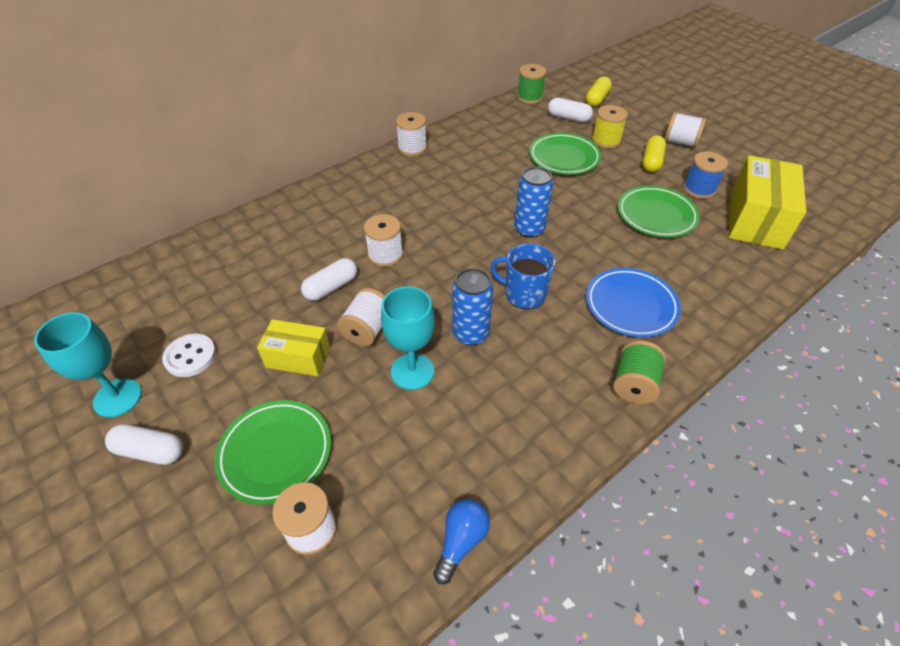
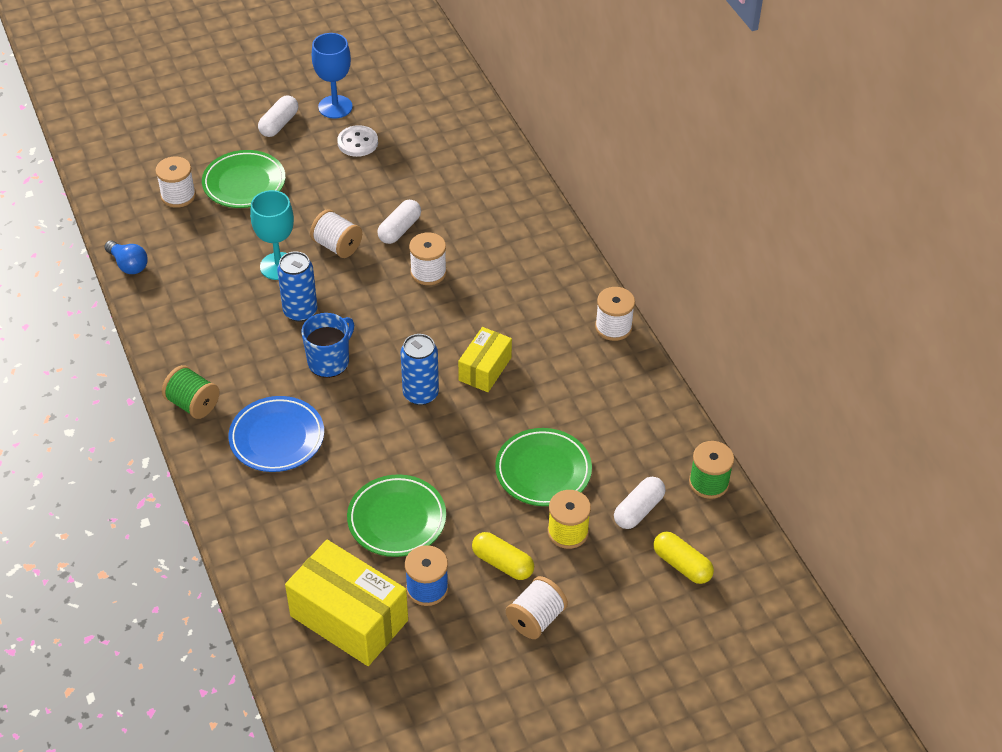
camera: 105 degrees right, 0 degrees up
turquoise goblet [34,312,142,417] -> blue goblet [312,33,353,119]
yellow box [257,319,330,376] -> yellow box moved to [458,327,512,392]
white capsule [301,258,357,301] -> white capsule turned 60 degrees clockwise [377,200,421,244]

